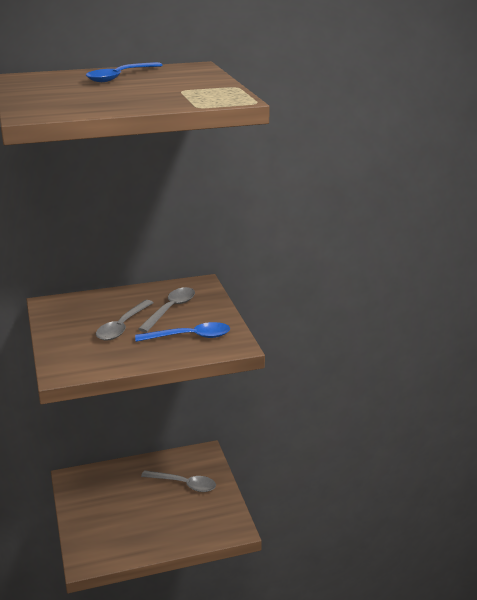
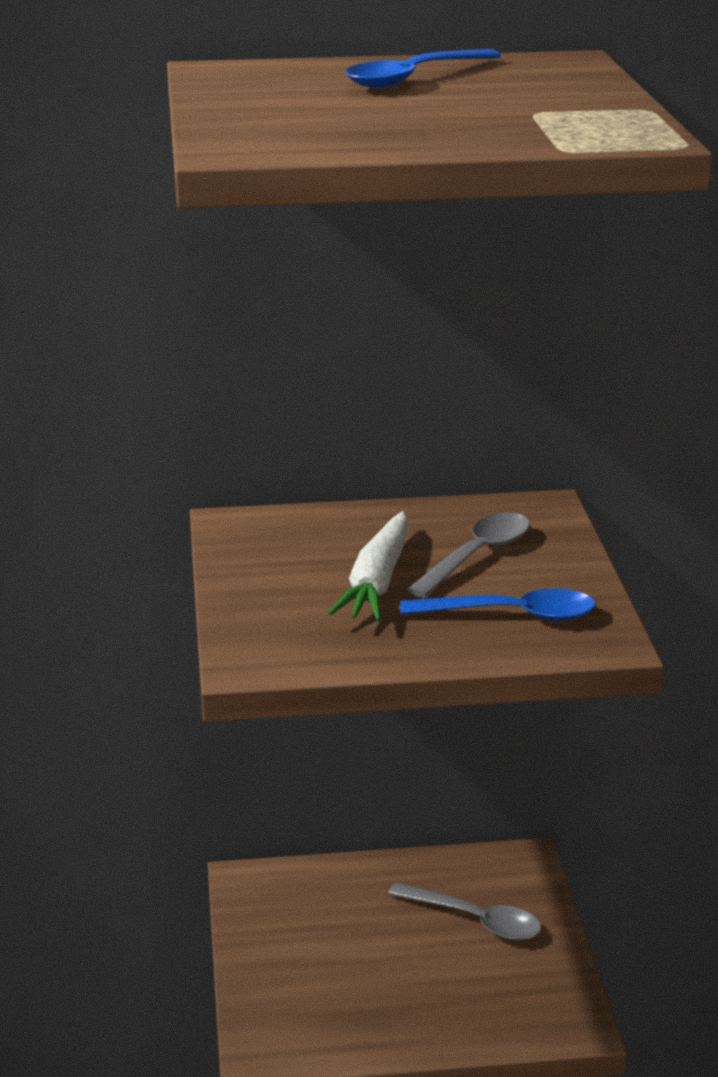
camera: 10 degrees right, 0 degrees up
grey spoon [96,300,154,341] -> white carrot [328,511,409,621]

